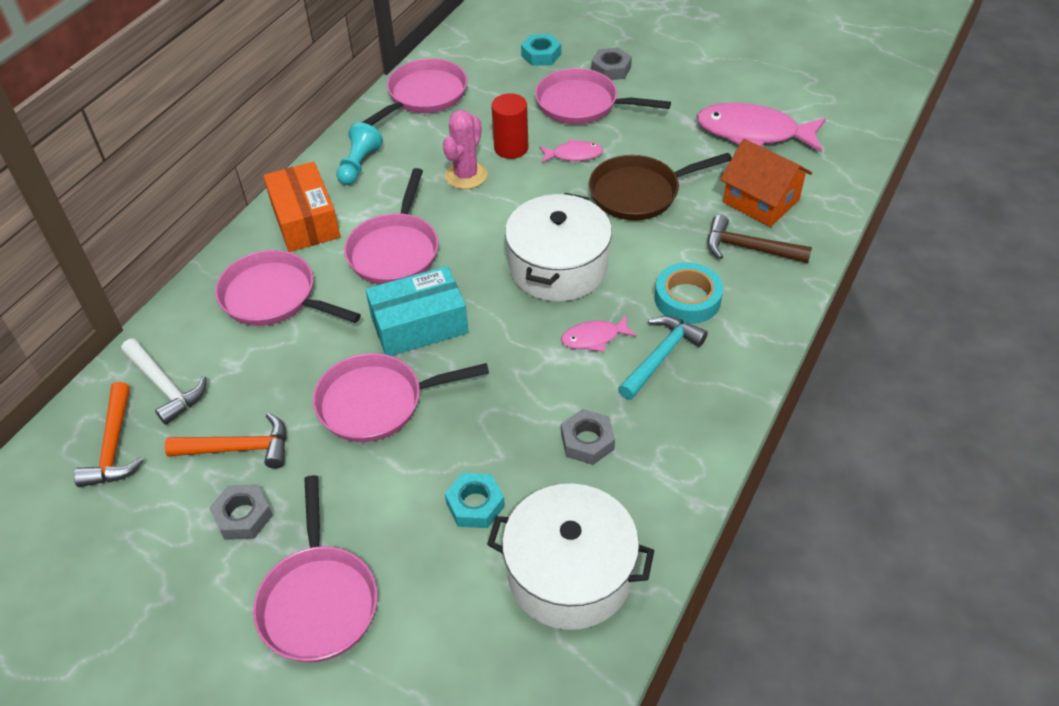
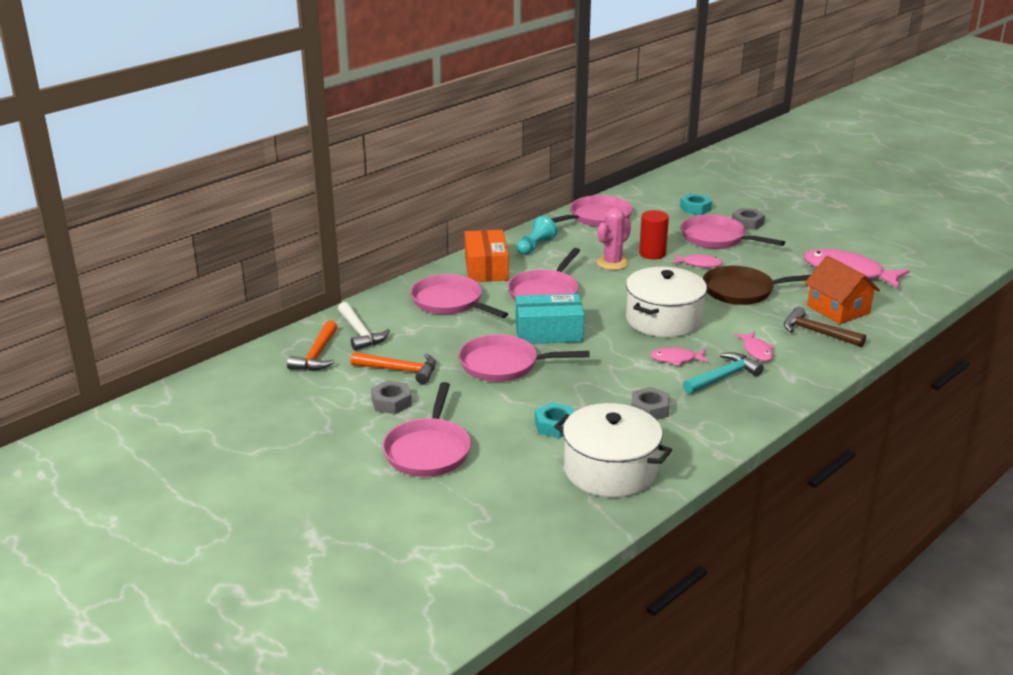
camera: 15 degrees right, 20 degrees down
turquoise tape [655,262,723,324] -> pink fish [734,331,774,361]

